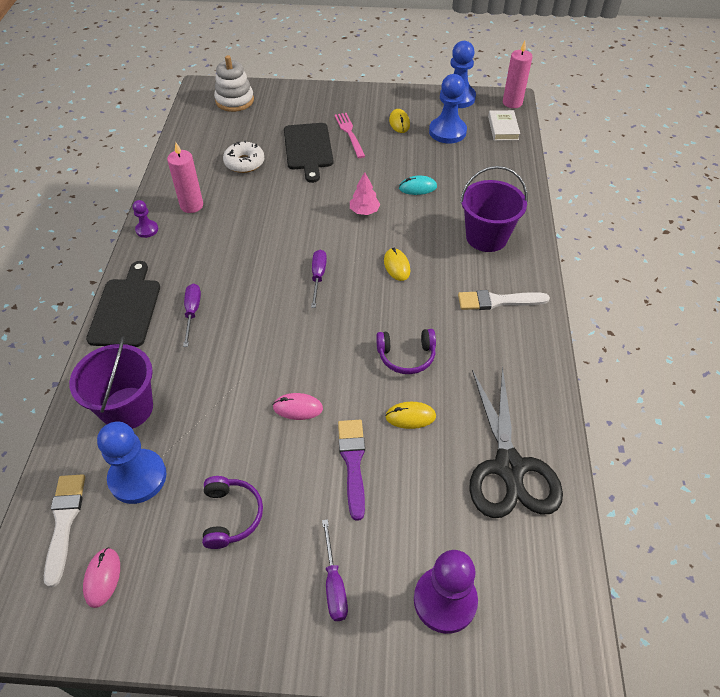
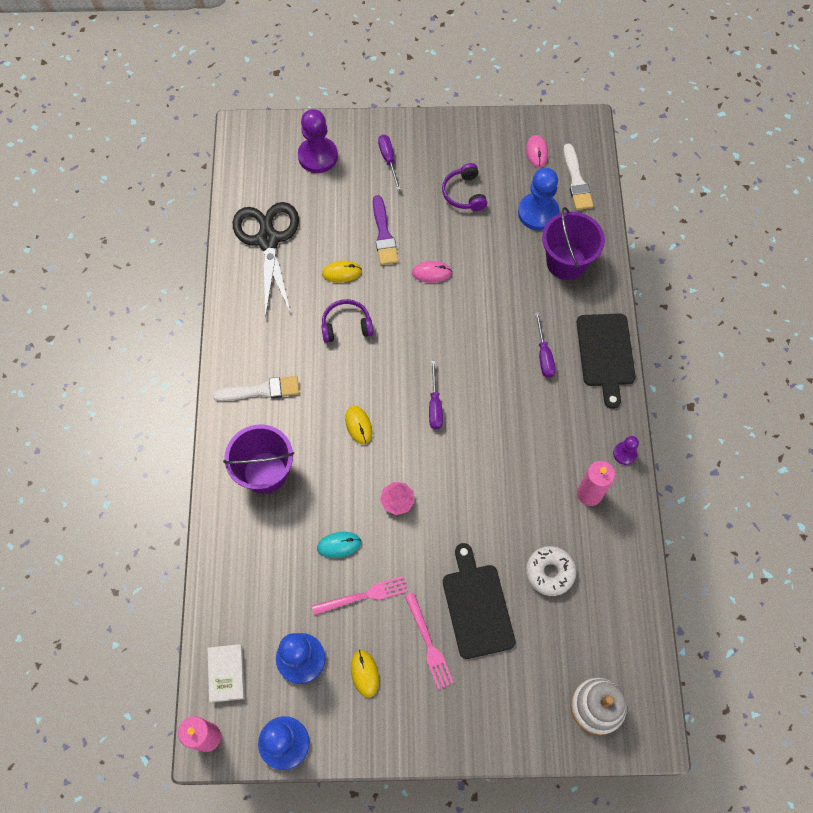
camera: 175 degrees right, 15 degrees up
none -> pink fork [312,576,408,615]

